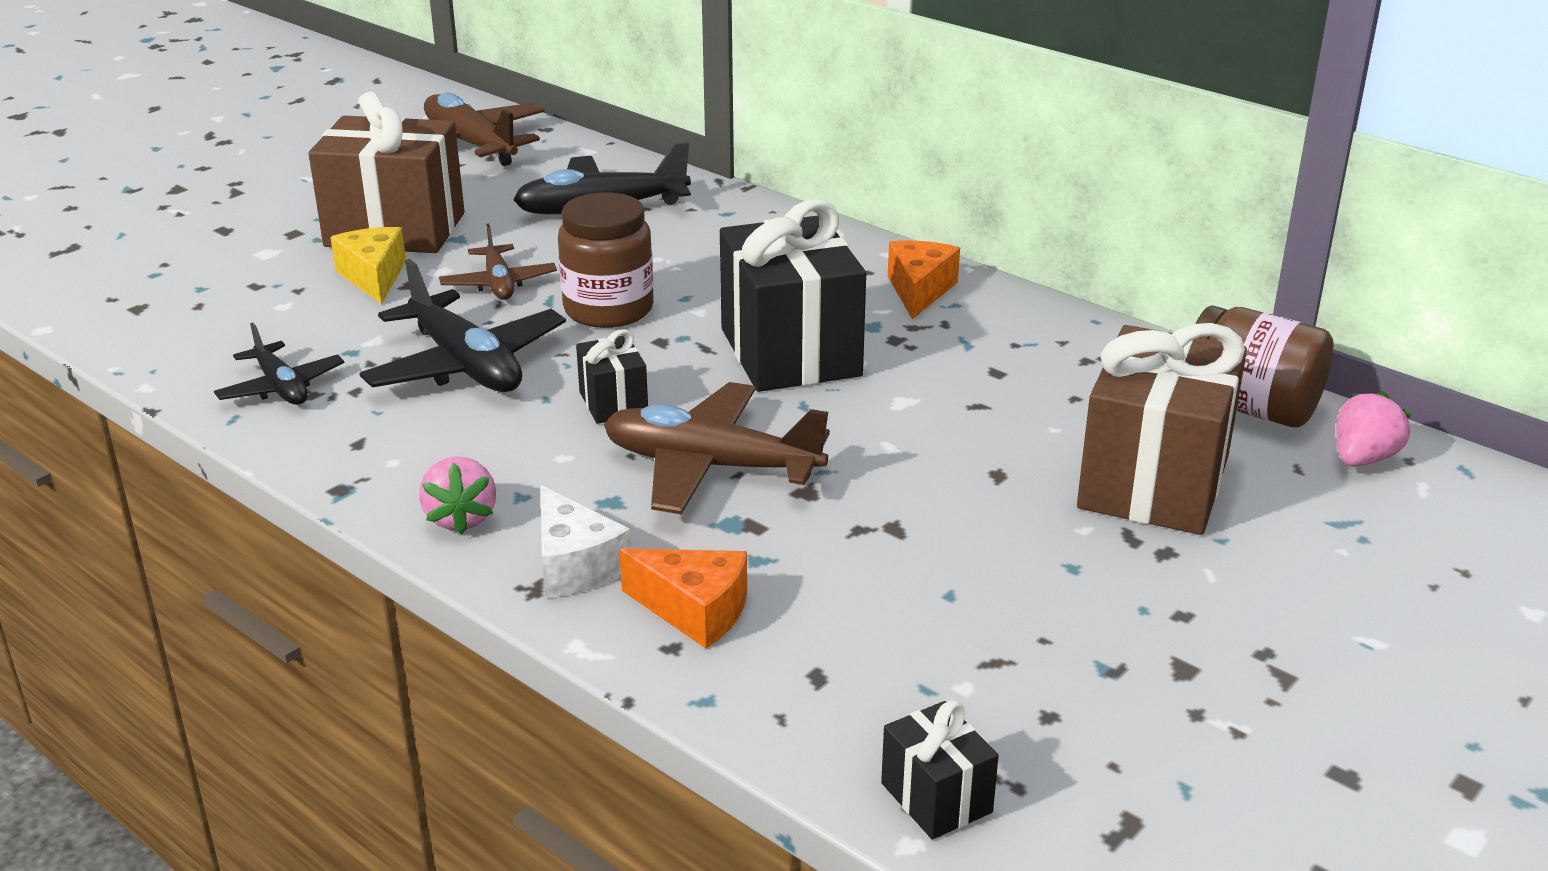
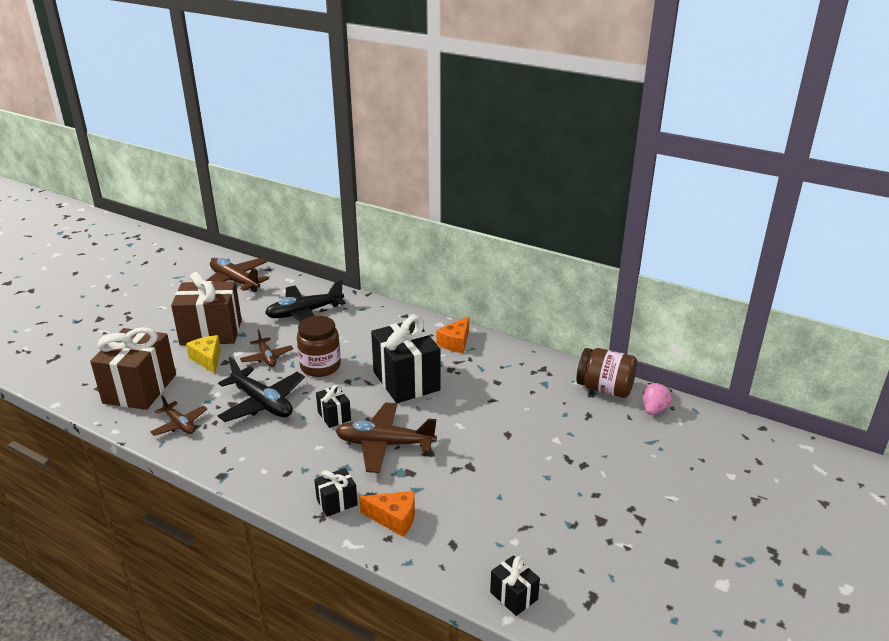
camera: 10 degrees left, 0 degrees up
black plane [214,323,345,405] -> brown plane [150,395,207,436]
pink strawberry [419,457,496,535] -> none
white cheese [541,485,631,598] -> black gift [314,468,358,517]
orange cheese [888,241,960,319] -> orange cheese turned 150 degrees counterclockwise [436,317,469,353]
brown gift [1077,323,1247,535] -> brown gift moved to [90,327,176,410]

